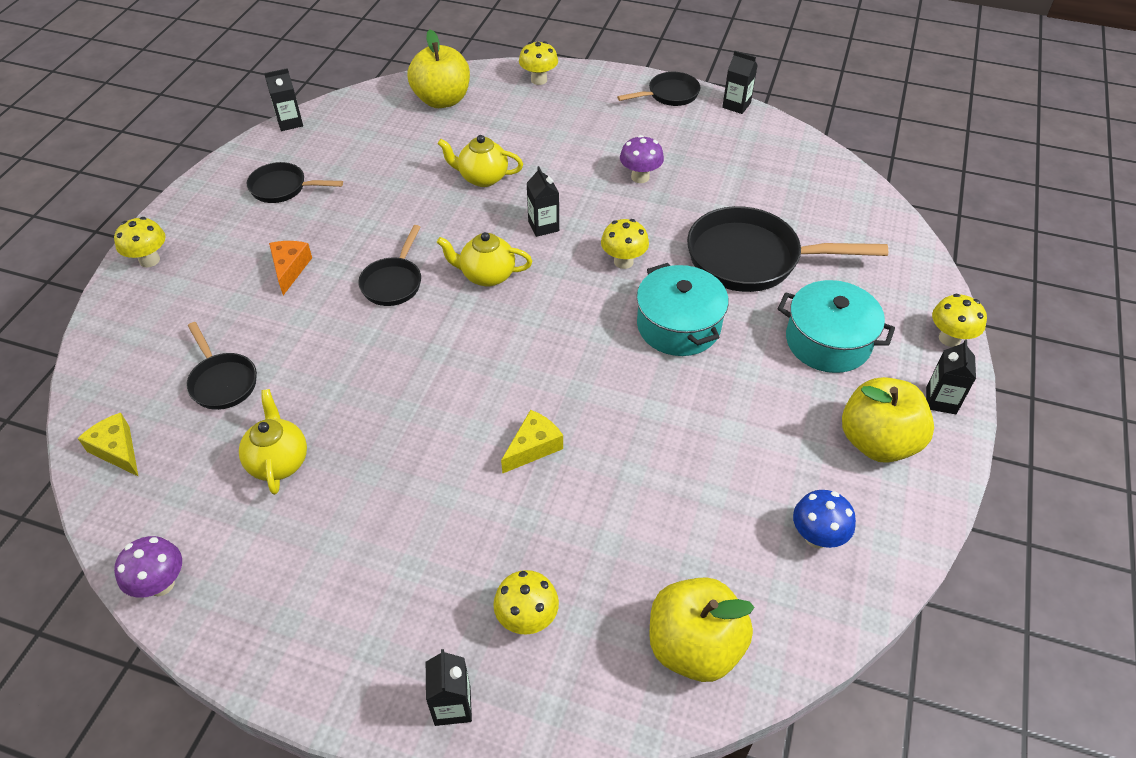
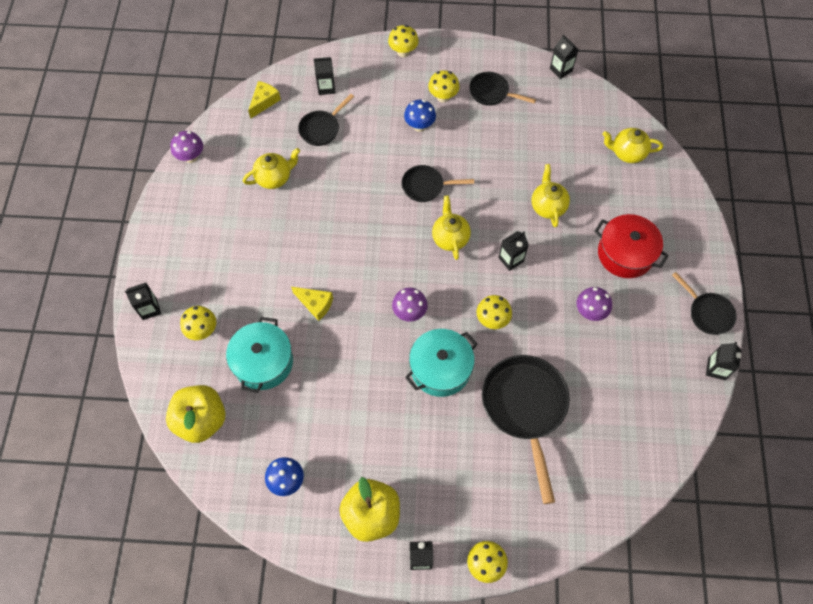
camera: 75 degrees right, 15 degrees up
black pan [247,162,343,203] -> black pan turned 60 degrees counterclockwise [469,72,536,106]
orange cheese [269,241,312,295] -> blue mushroom [404,100,436,132]
yellow apple [407,30,470,108] -> yellow teapot [603,128,663,163]
yellow mushroom [519,41,558,85] -> yellow mushroom moved to [428,70,460,103]
turquoise pot [778,280,895,373] -> turquoise pot moved to [226,317,293,393]
none -> black carton [314,57,335,95]
none -> purple mushroom [392,287,428,322]
none -> red pot [594,214,669,278]

